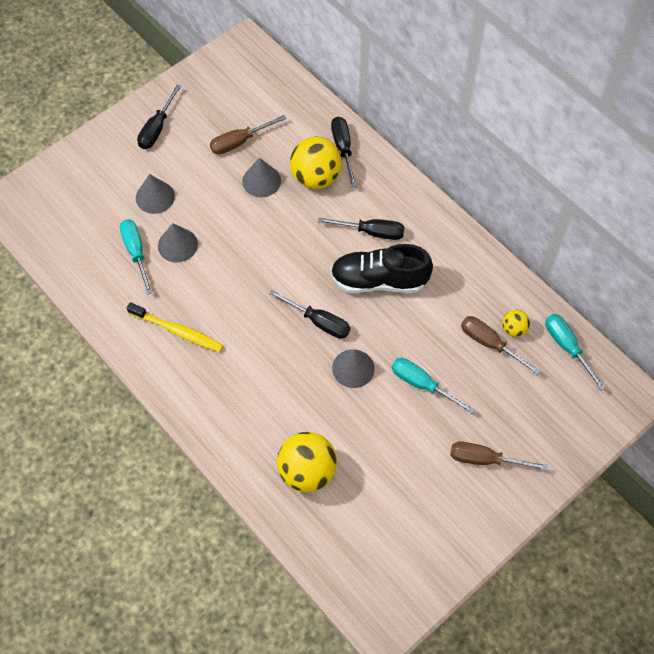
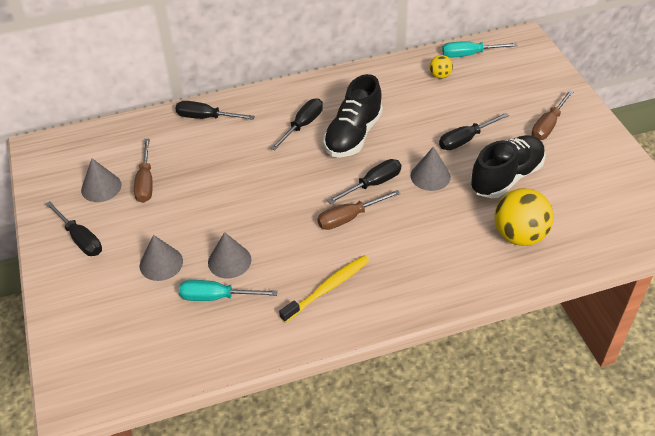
camera: 65 degrees left, 15 degrees down
grey cone [242,158,281,197] -> grey cone moved to [81,158,122,202]
yellow ball [290,136,342,189] -> none
turquoise screwdriver [392,358,475,414] -> black screwdriver [439,113,509,150]
brown screwdriver [461,316,541,375] -> brown screwdriver moved to [317,190,400,230]
none -> black shoe [470,135,546,198]

